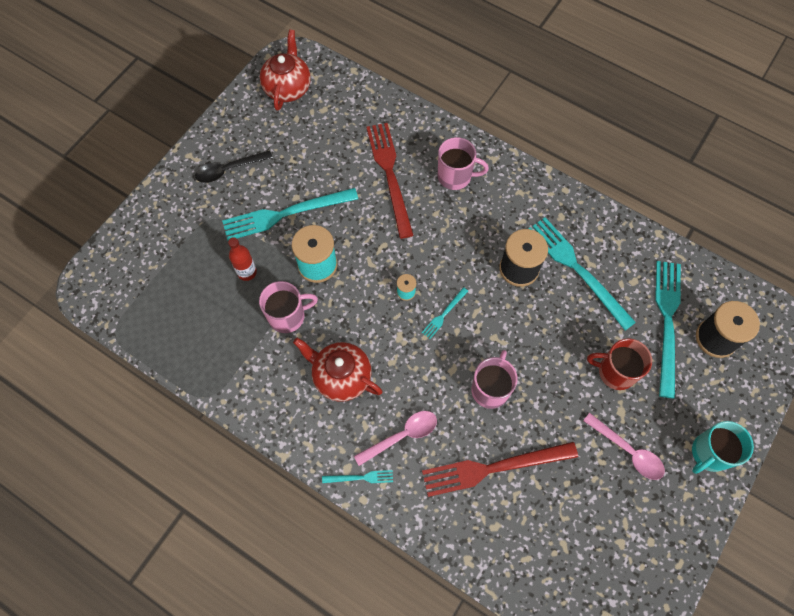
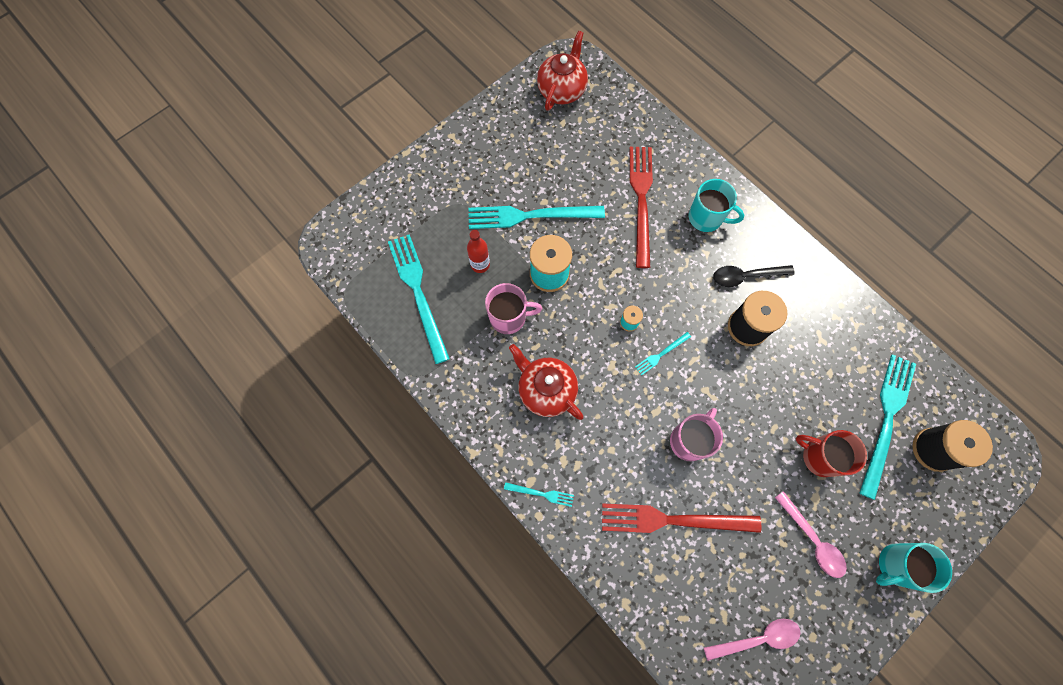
camera: 15 degrees right, 5 degrees up
black spoon [195,150,273,183] -> black spoon moved to [713,265,795,287]
pink spoon [354,411,437,466] -> pink spoon moved to [704,619,801,661]
pink mug [438,137,489,190] -> turquoise mug [689,179,744,232]
turquoise fork [528,217,636,331] -> turquoise fork moved to [388,234,450,364]

